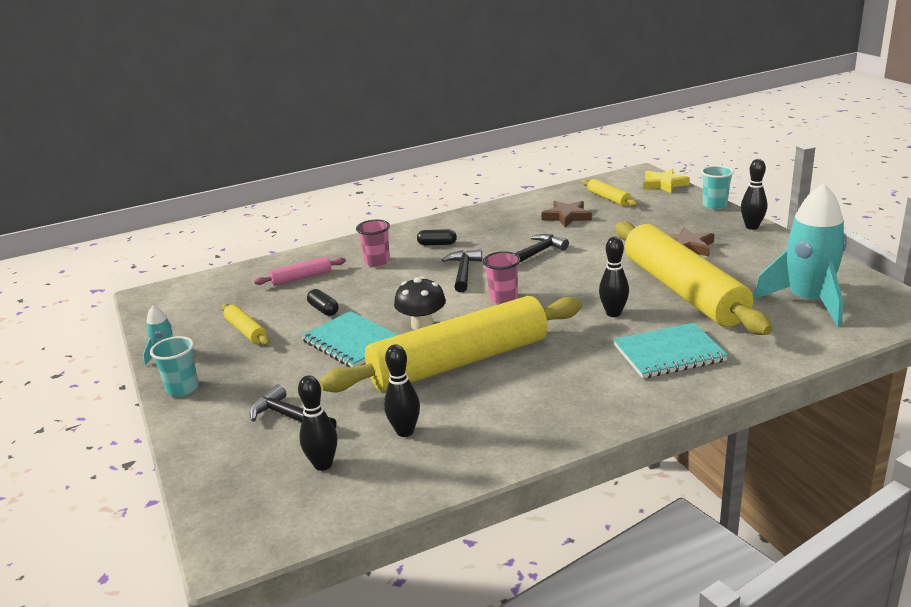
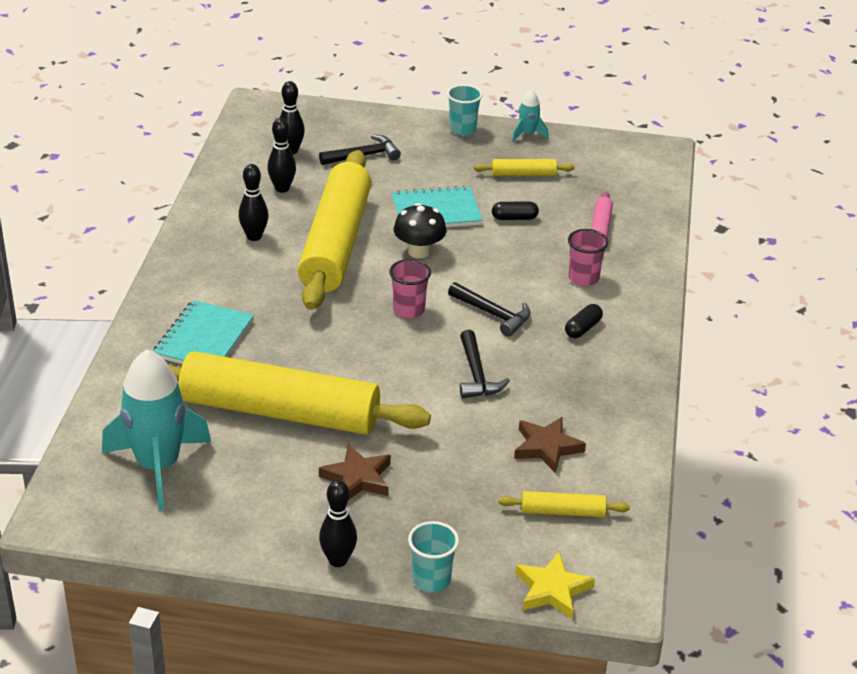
camera: 120 degrees right, 10 degrees up
black bowling pin [599,237,629,317] -> black bowling pin moved to [239,164,268,241]

